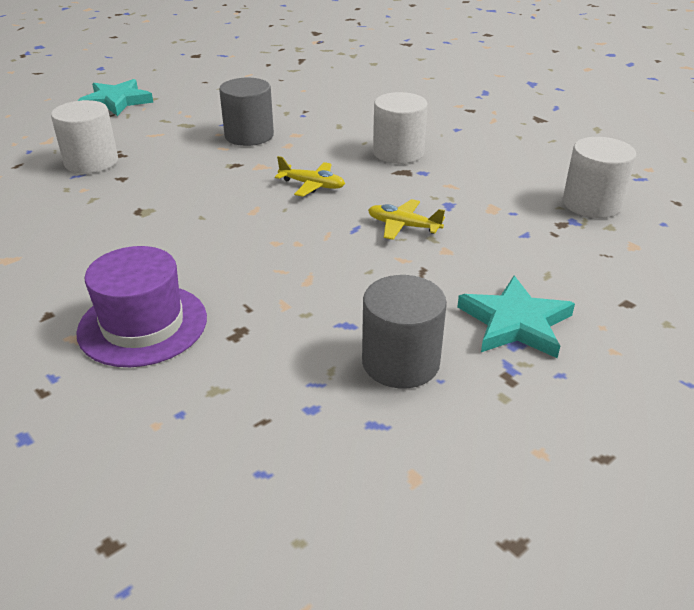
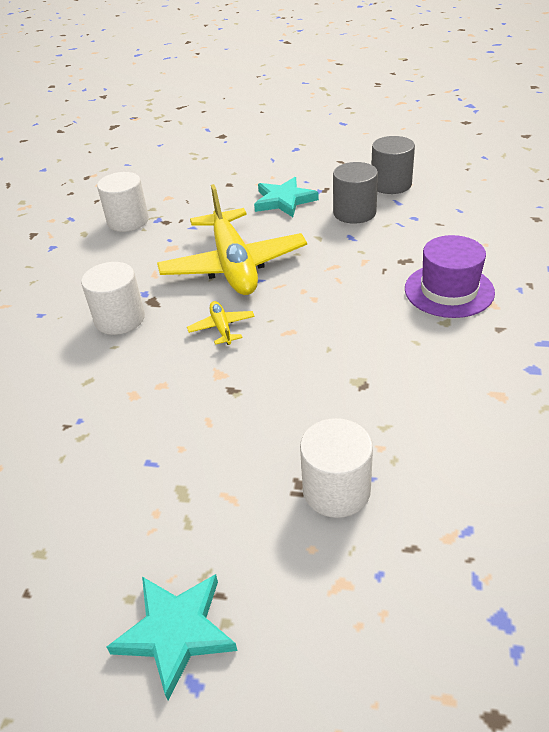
camera: 125 degrees left, 5 degrees up
grey cylinder [219,78,274,146] -> grey cylinder moved to [372,136,415,194]
yellow plane [368,199,445,240] -> yellow plane [157,184,307,295], size x2.44

